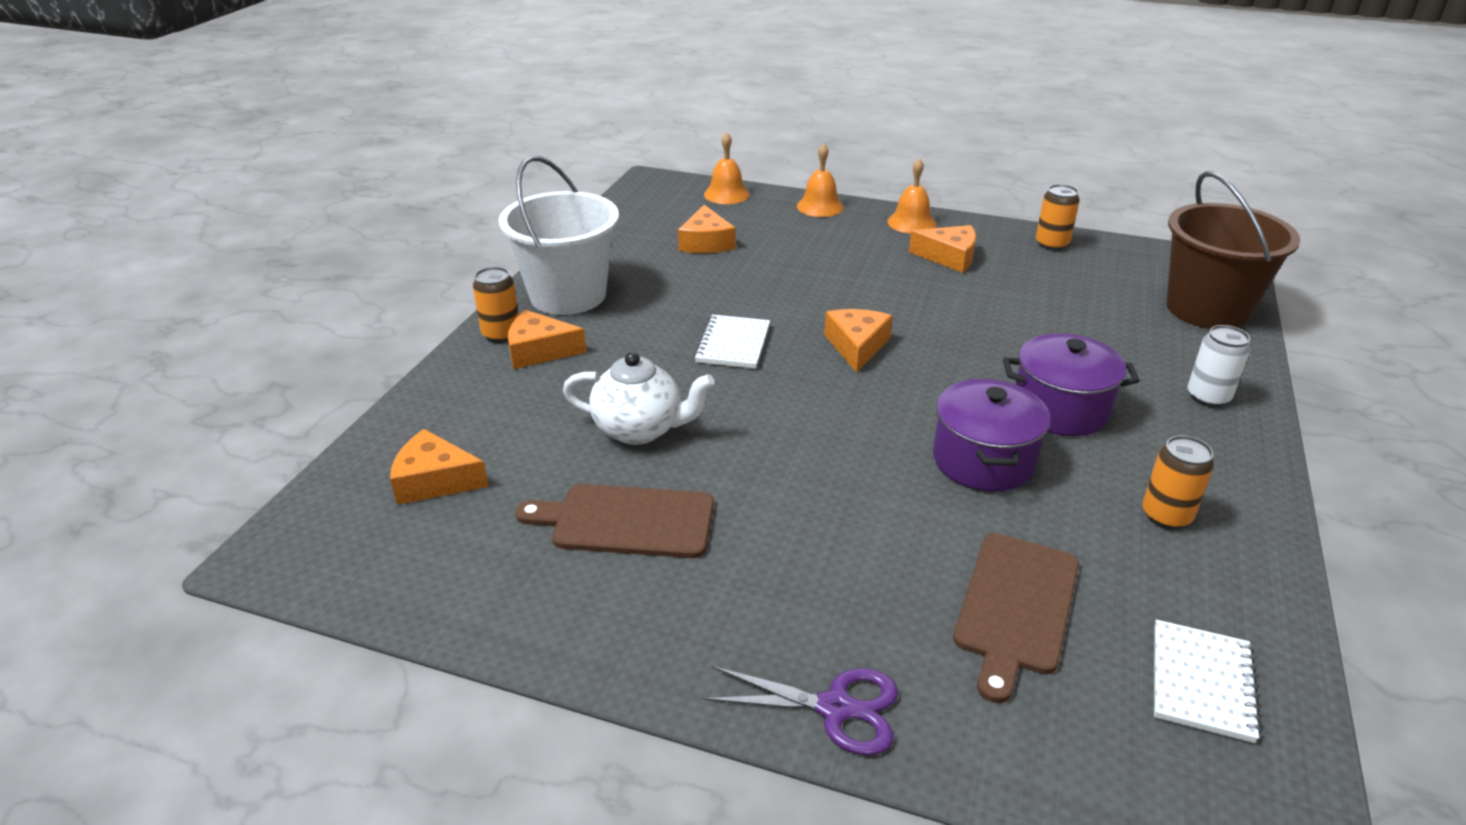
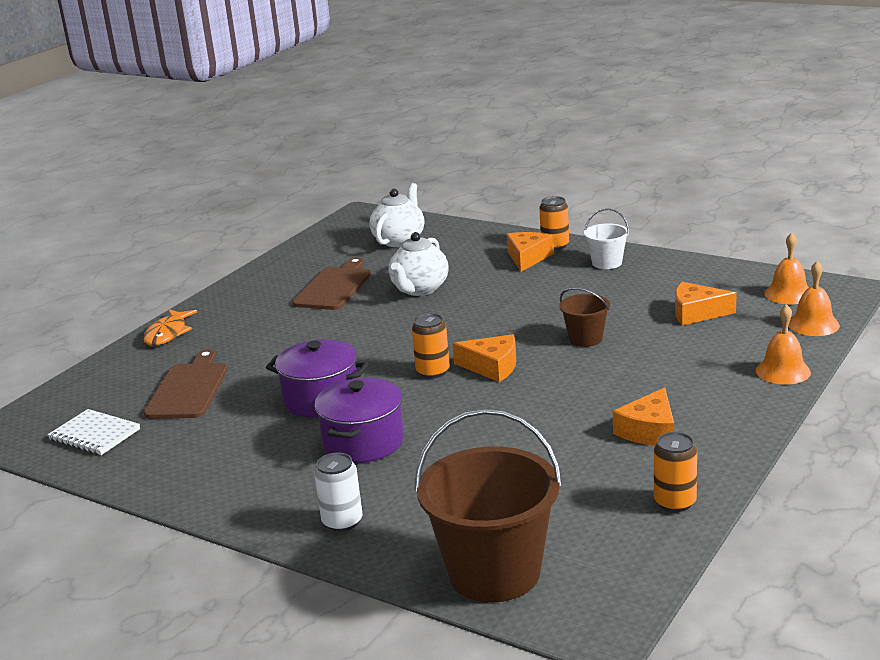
camera: 105 degrees right, 10 degrees down
orange cheese [390,429,489,505] -> white teapot [369,183,424,247]
white bucket [499,156,619,315] -> white bucket [584,208,629,269], size x0.49
white notebook [694,315,770,369] -> none
purple scissors [703,666,898,756] -> orange fish [143,309,197,346]
orange bell [887,158,936,234] -> orange bell moved to [764,233,809,304]
brown cutting board [953,533,1079,703] -> brown cutting board turned 60 degrees clockwise [144,350,228,419]
orange can [1142,435,1214,529] -> orange can moved to [412,313,450,378]
none -> brown bucket [559,288,610,347]

